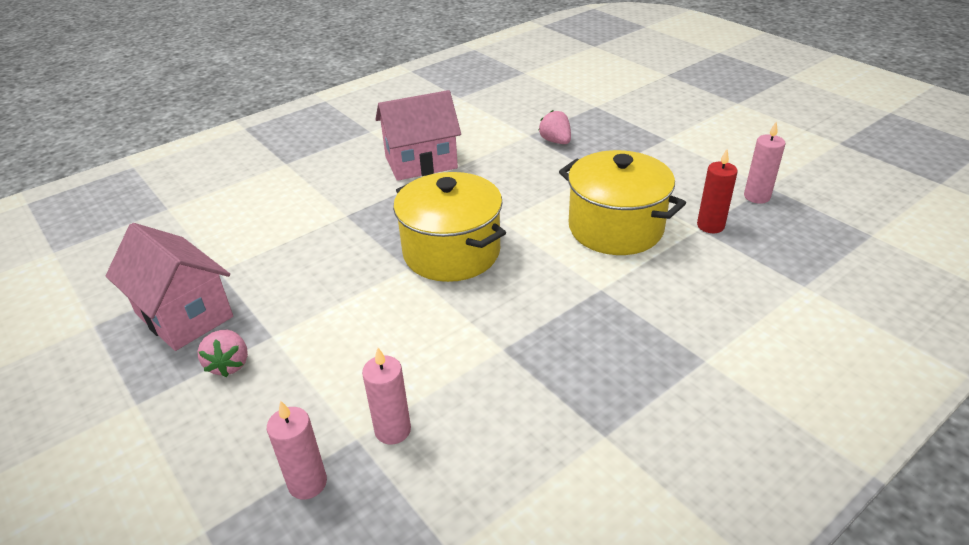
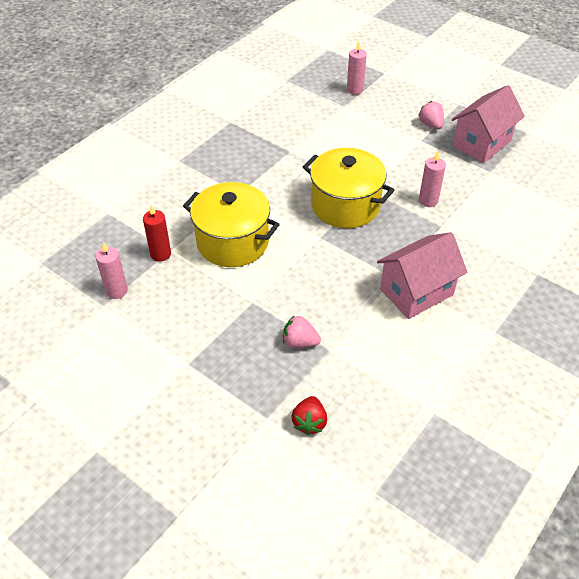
camera: 165 degrees right, 10 degrees up
pink house [106,223,233,351] -> pink house turned 75 degrees counterclockwise [452,85,525,163]
pink candle [362,348,411,445] -> pink candle moved to [419,151,446,207]
pink strawberry [538,110,571,144] -> pink strawberry turned 150 degrees clockwise [283,315,321,348]
none -> red strawberry [291,396,327,435]

